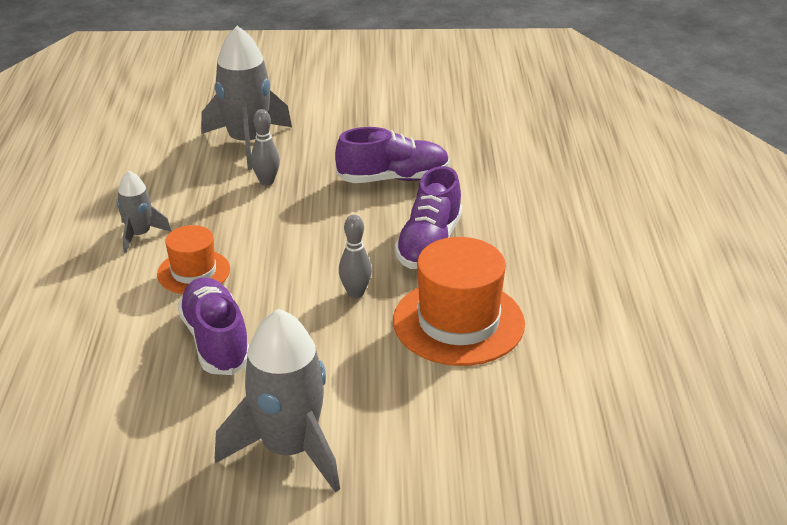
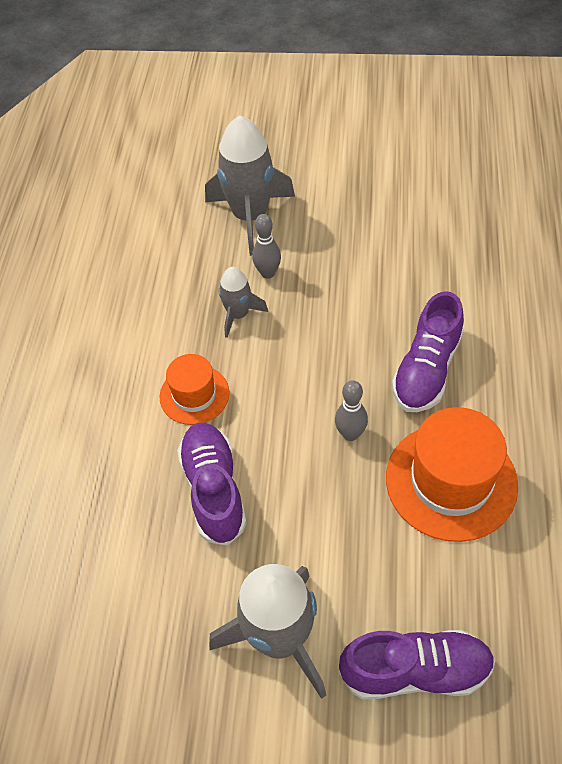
camera: 10 degrees right, 20 degrees up
grey rocket [117,171,171,253] -> grey rocket moved to [219,267,268,338]
purple shoe [335,127,450,183] -> purple shoe moved to [339,630,495,699]

